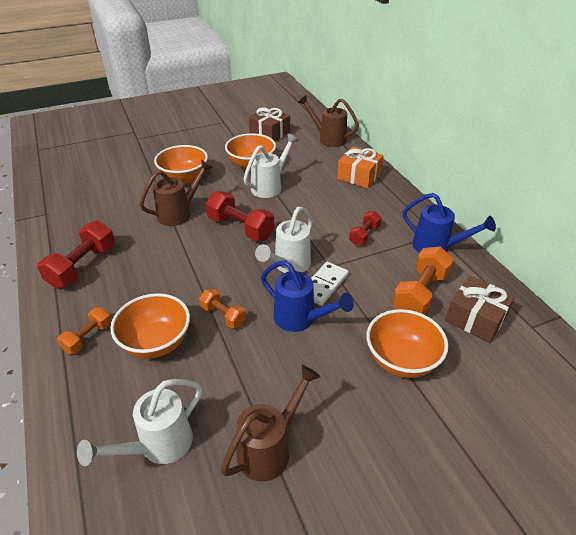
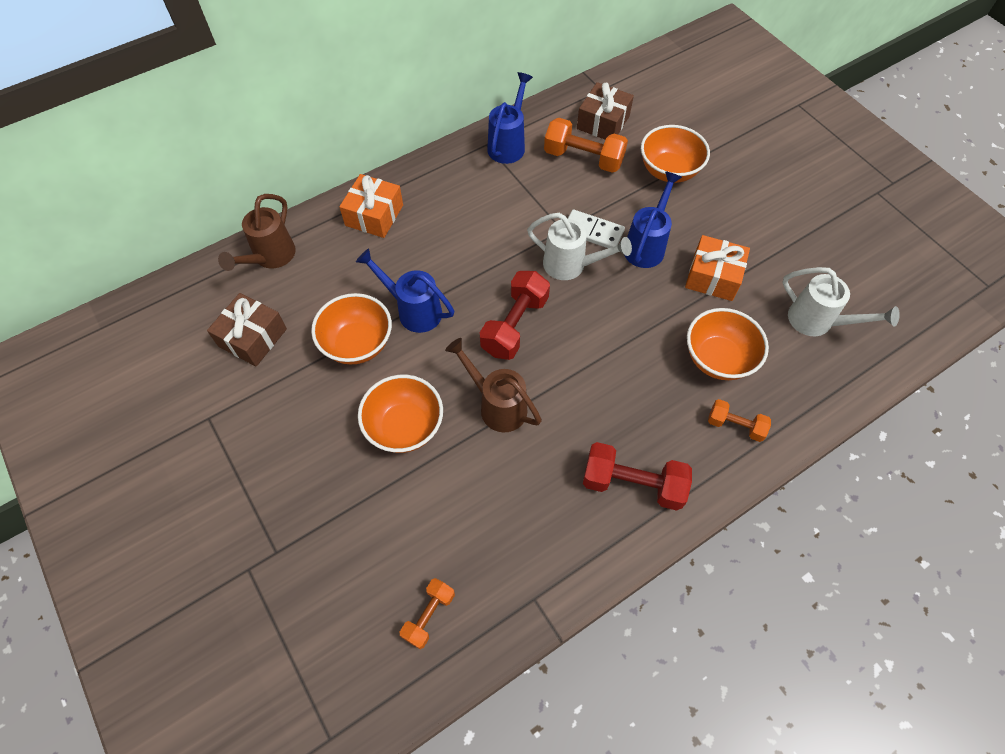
camera: 100 degrees left, 20 degrees up
orange dumbbell [199,289,246,329] -> orange dumbbell moved to [400,578,455,649]
brown watering can [221,365,321,482] -> none
white watering can [244,134,299,198] -> blue watering can [356,248,454,333]
red dumbbell [349,211,382,245] -> none
none -> orange gift [685,235,750,301]

